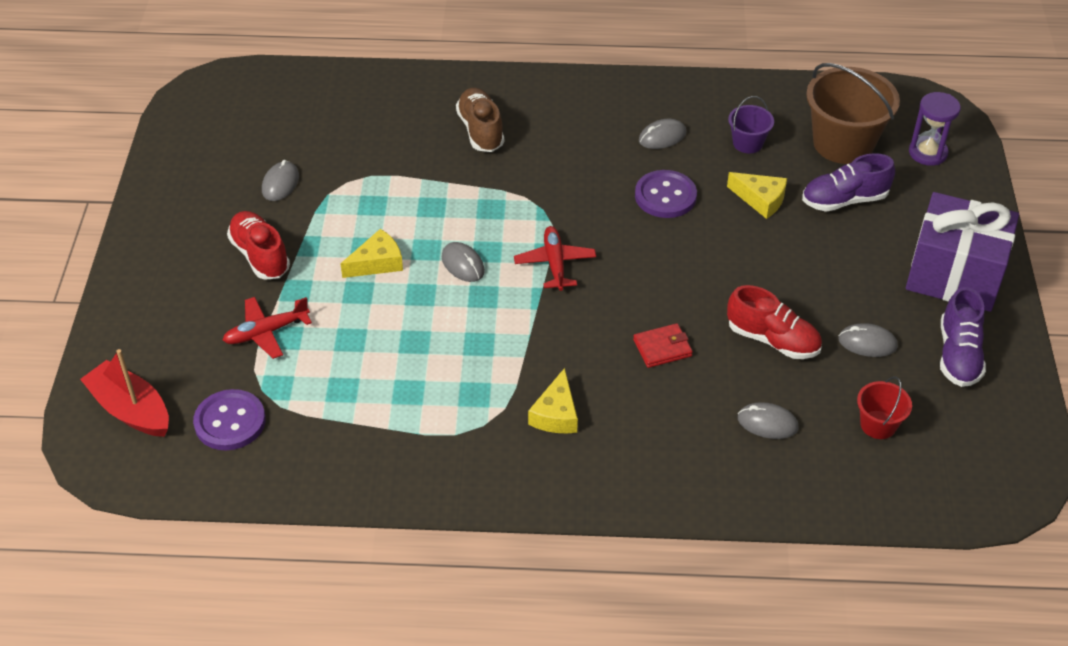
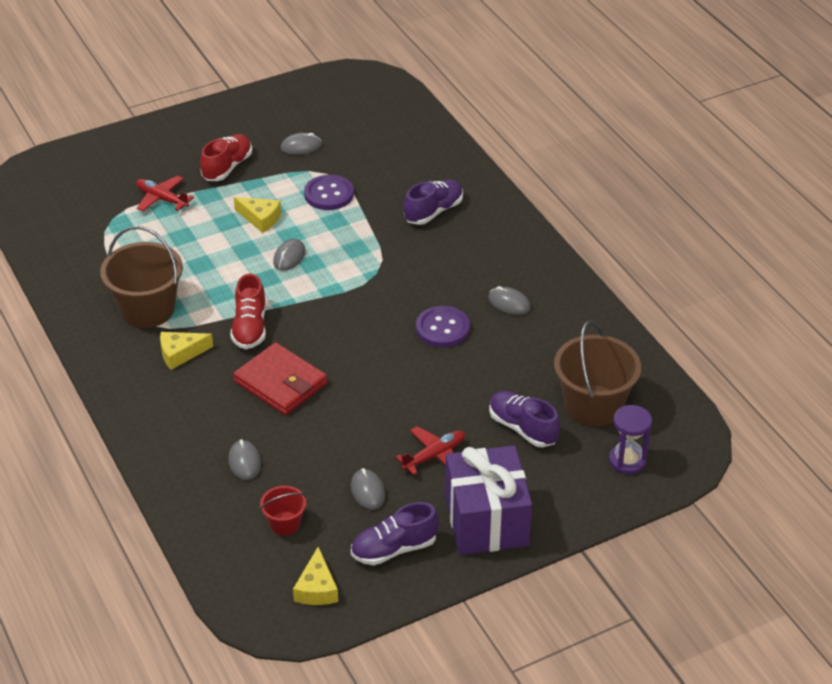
camera: 60 degrees right, 5 degrees down
red boat [80,349,169,437] -> none
purple button [193,389,266,450] -> purple button moved to [304,175,354,210]
brown shoe [456,88,504,152] -> purple shoe [404,180,463,225]
red plane [514,226,596,291] -> red plane moved to [396,426,465,475]
red wallet [633,323,693,368] -> red wallet [233,342,327,415], size x1.84
yellow cheese [727,172,787,219] -> yellow cheese moved to [293,547,338,605]
red shoe [727,285,822,359] -> red shoe moved to [230,273,266,349]
purple bucket [728,96,774,153] -> none
none -> brown bucket [100,226,183,328]

